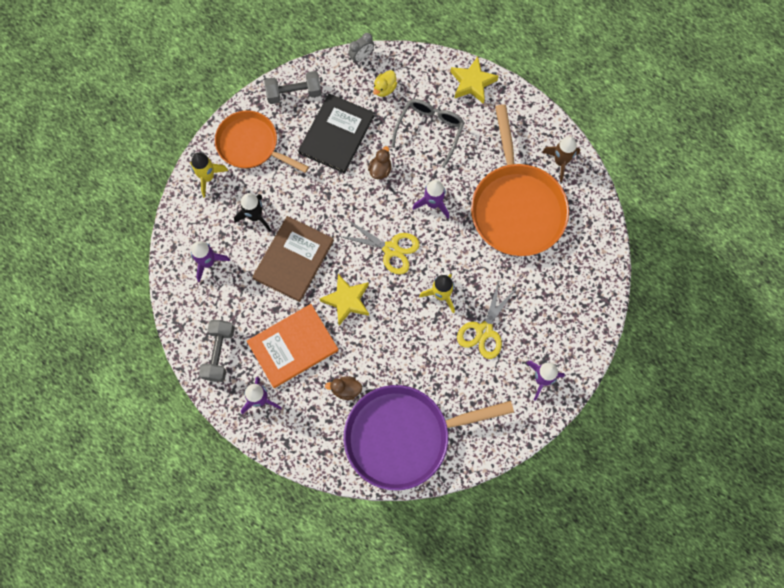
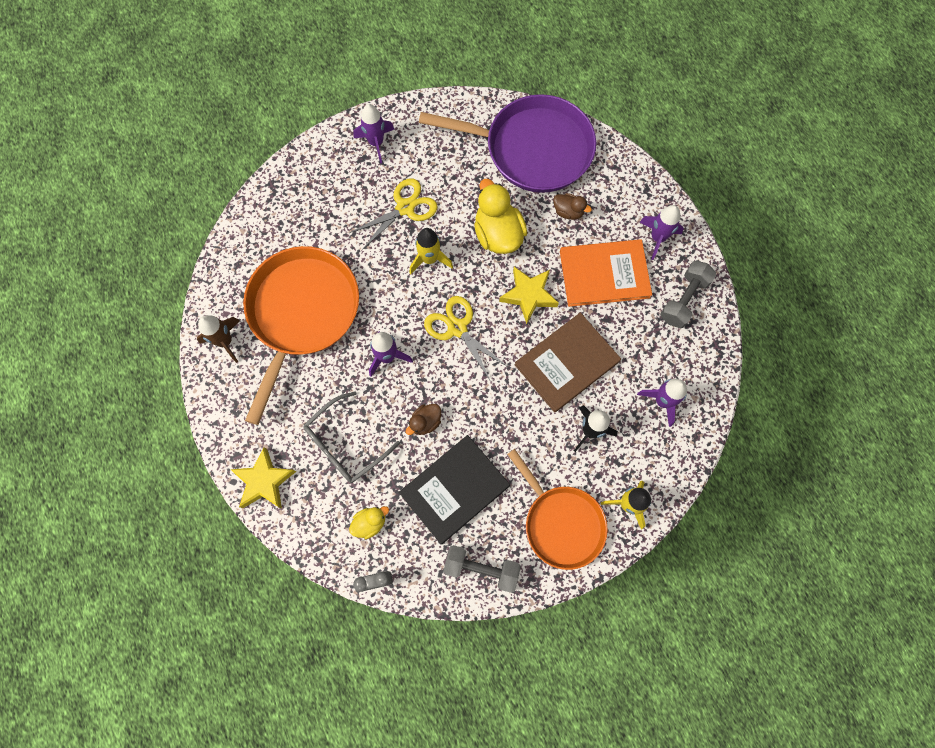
camera: 155 degrees left, 0 degrees up
none -> yellow duck [474,179,527,254]

